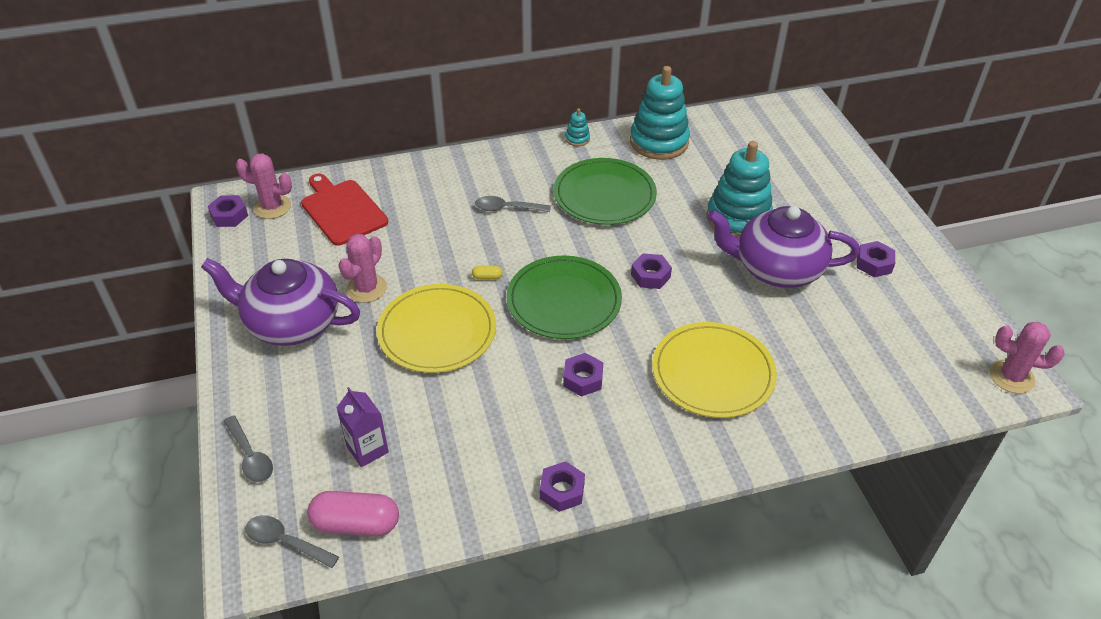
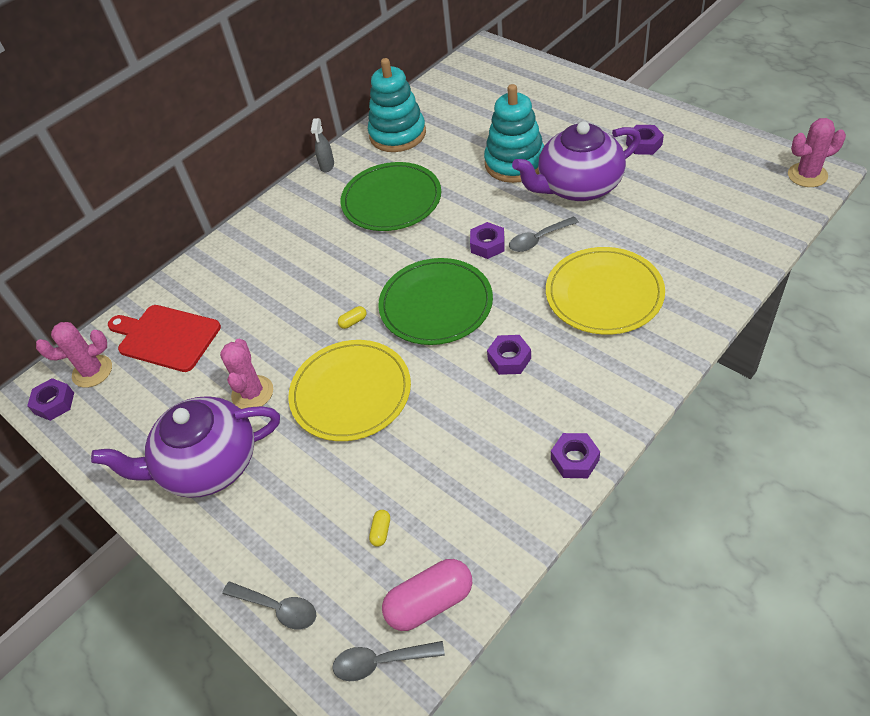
camera: 25 degrees left, 5 degrees up
purple carton [336,387,389,467] -> yellow capsule [369,510,390,547]
grey spoon [475,196,551,212] -> grey spoon moved to [509,216,579,252]
turquoise stacking toy [565,108,590,146] -> grey spray bottle [311,118,334,172]

